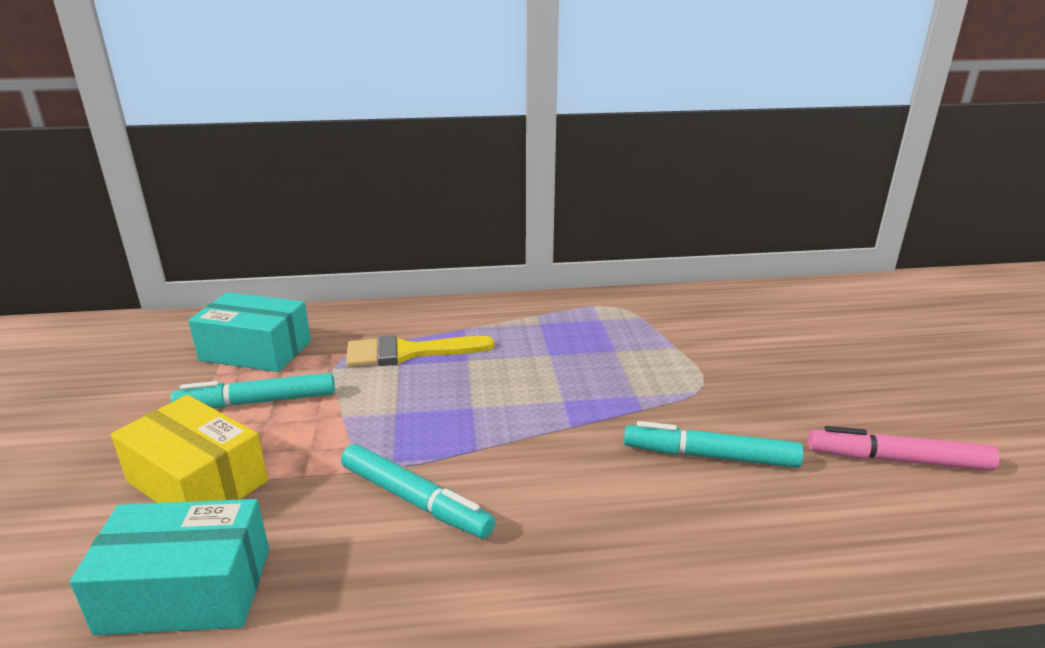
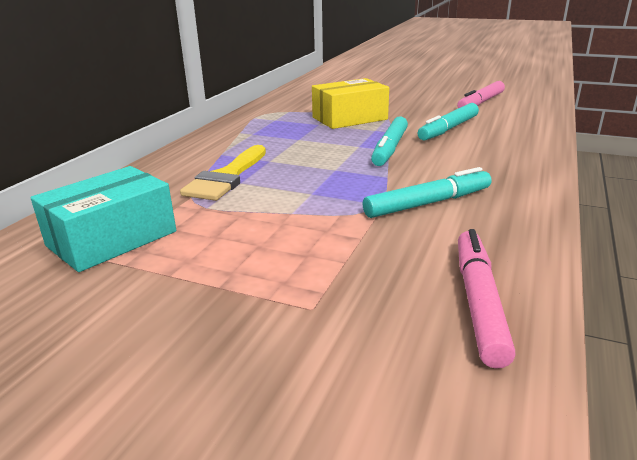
camera: 60 degrees left, 0 degrees up
turquoise box [70,499,269,635] -> pink marker [458,229,516,368]
yellow box [111,395,268,503] -> yellow box moved to [312,78,389,129]
turquoise marker [170,373,335,408] -> turquoise marker moved to [371,116,408,166]

